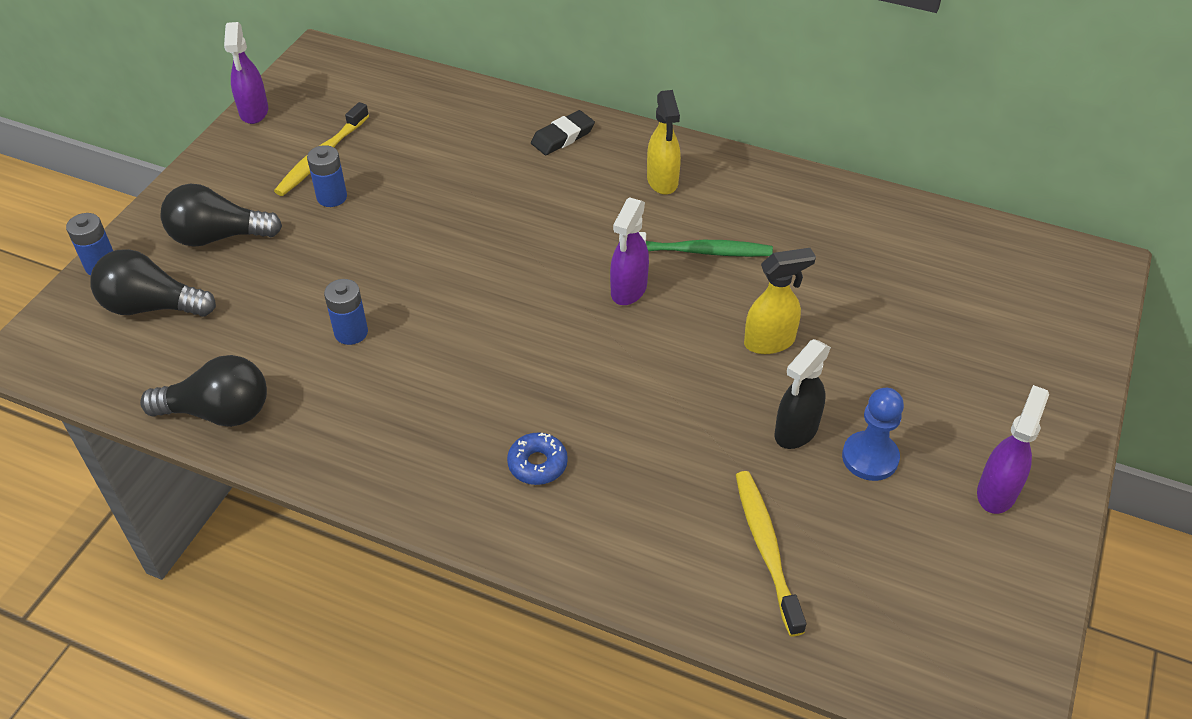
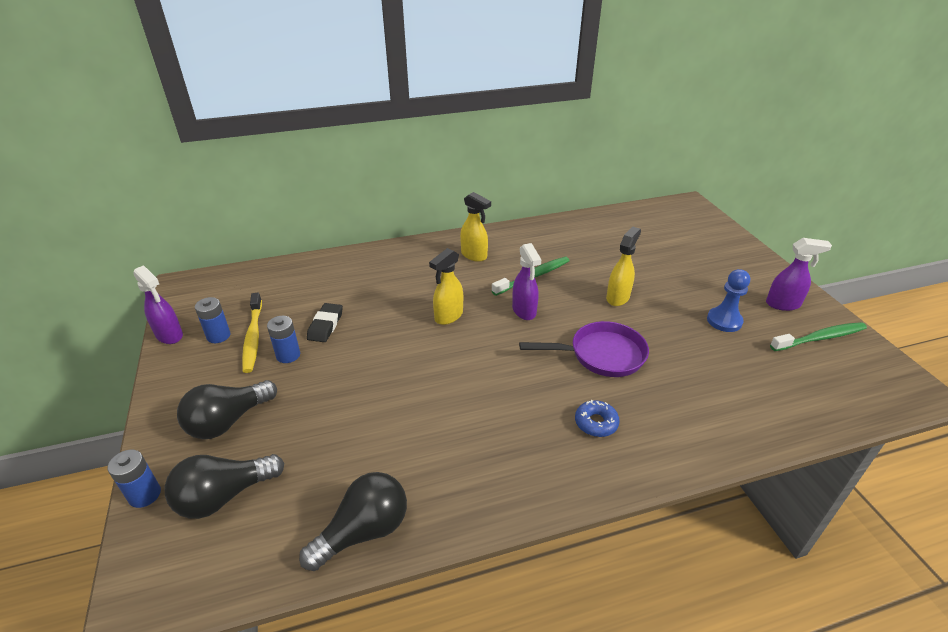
camera: 40 degrees left, 10 degrees down
blue battery [324,279,368,345] -> blue battery moved to [195,297,231,343]
black eraser [531,110,595,155] -> black eraser moved to [307,303,343,342]
yellow toothbrush [736,471,806,636] -> none
black spray bottle [775,339,831,449] -> none
purple spray bottle [977,385,1049,514] -> purple spray bottle turned 105 degrees clockwise [766,238,832,311]
none -> yellow spray bottle [429,248,463,325]
none -> purple pan [519,321,649,377]
none -> green toothbrush [770,322,867,351]

